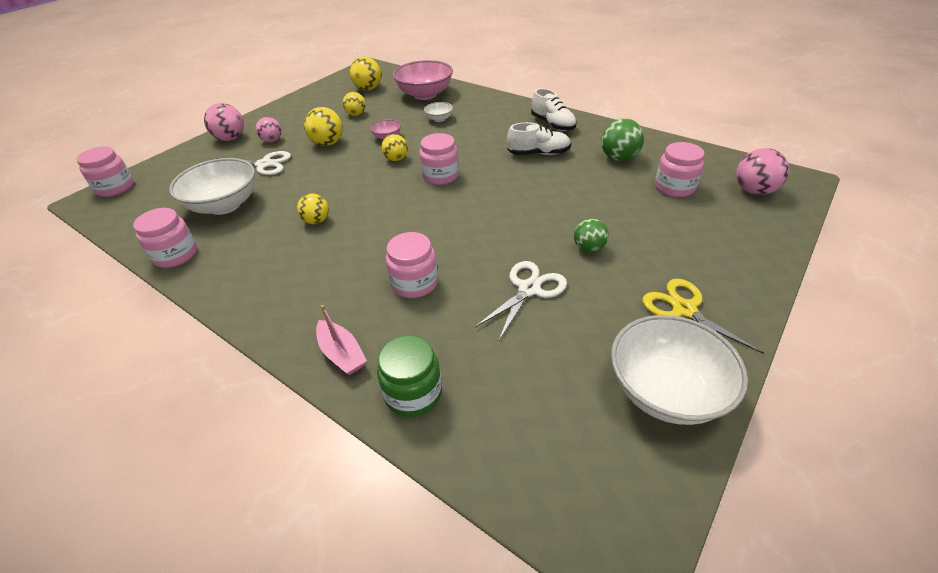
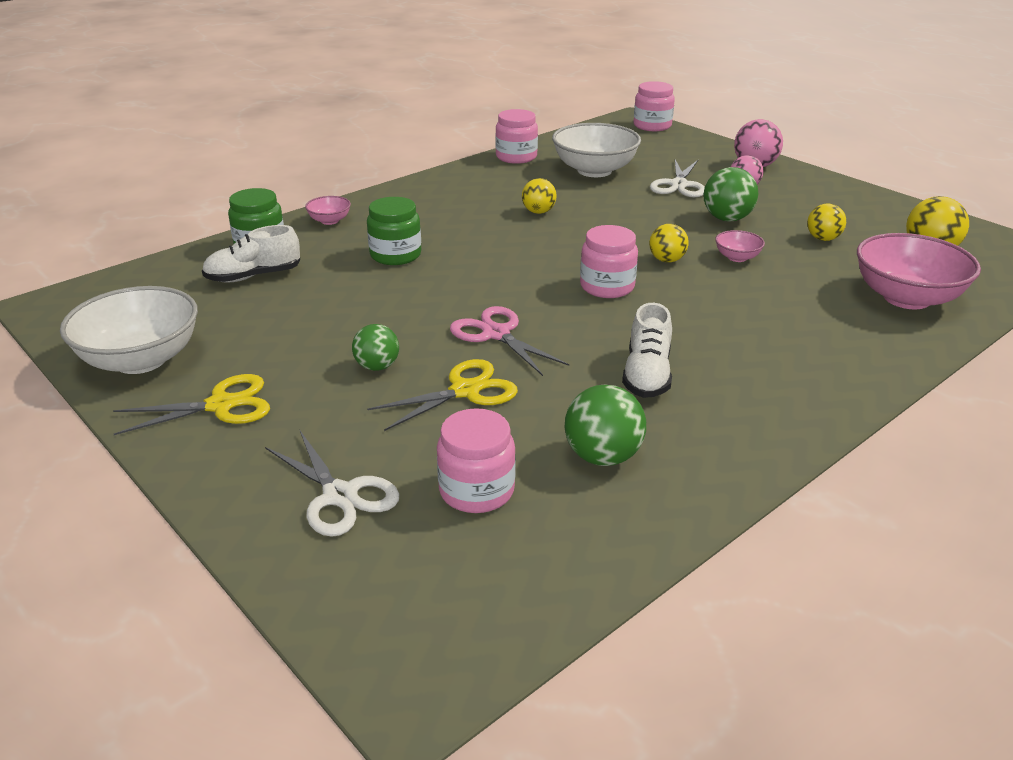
camera: 100 degrees right, 10 degrees down
yellow ball [304,107,343,146] -> green ball [703,167,758,222]
pink boat [316,305,367,375] -> pink bowl [305,196,351,225]
pink jar [386,232,438,298] -> green jar [367,197,421,265]
white bowl [424,102,453,122] -> none
white scissors [475,261,567,340] -> white scissors moved to [265,431,399,537]
white shoe [531,88,577,131] -> white shoe moved to [202,225,300,283]
pink ball [736,148,789,195] -> none
none -> yellow scissors [367,359,518,431]
none -> pink scissors [450,306,569,376]

